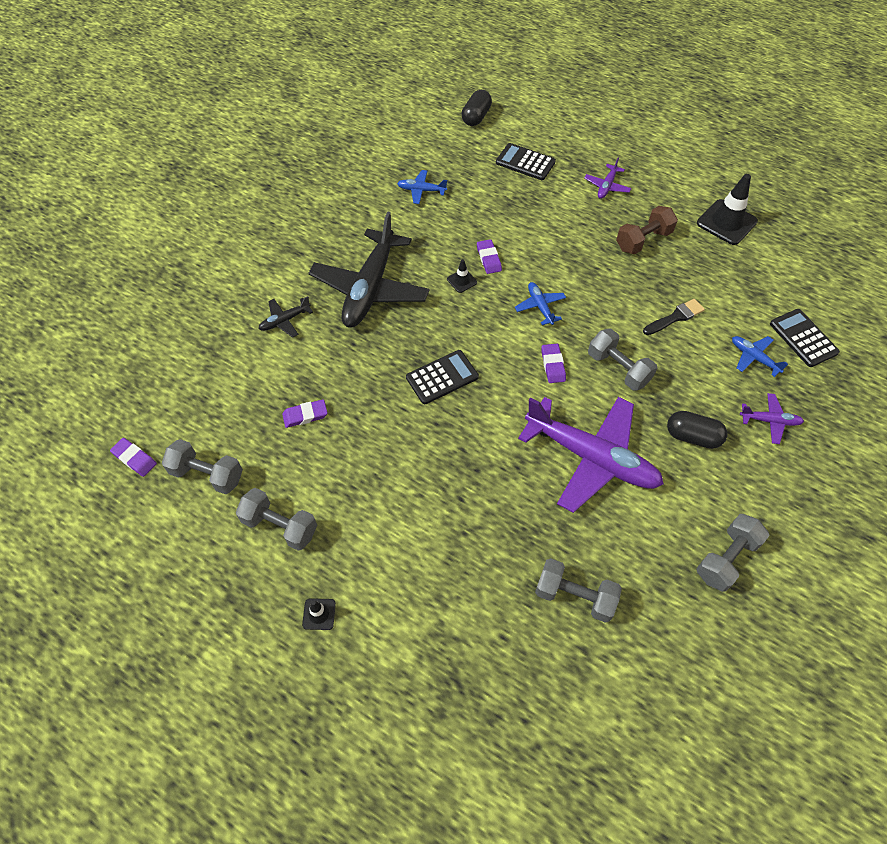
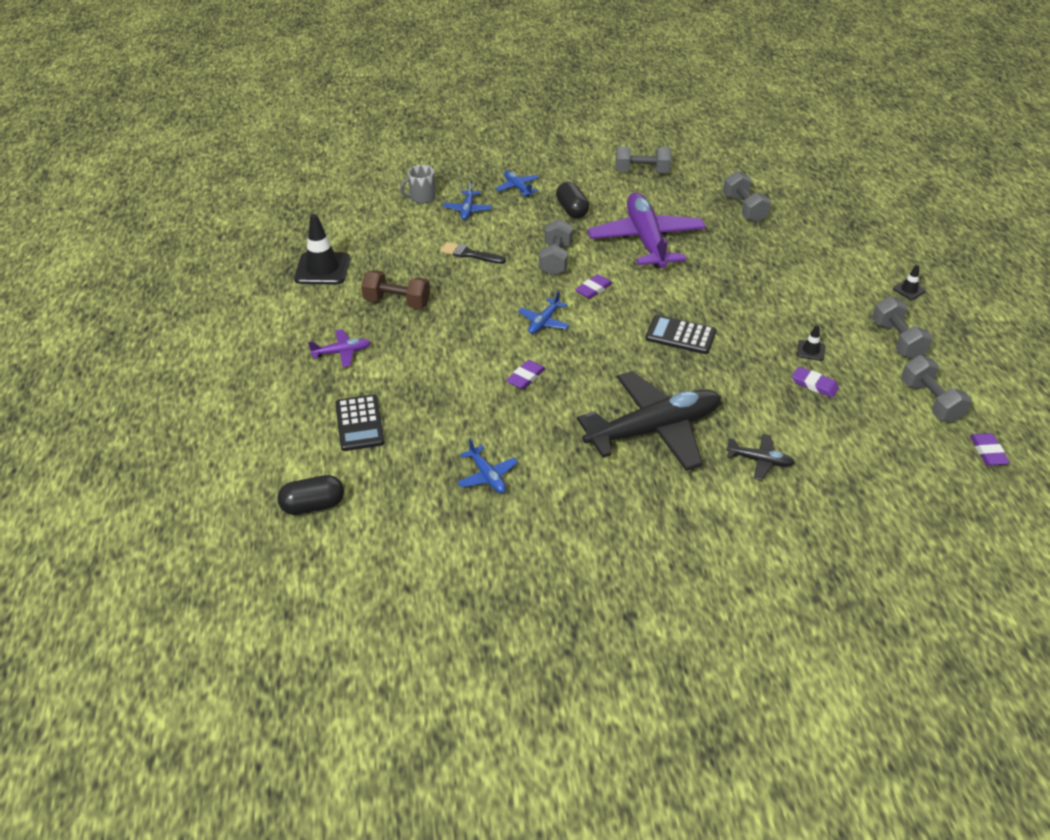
camera: 130 degrees left, 15 degrees down
black traffic cone [447,259,477,293] -> black traffic cone moved to [797,324,825,361]
purple plane [740,393,804,444] -> blue plane [495,170,539,197]
black calculator [770,309,840,367] -> grey mug [400,165,436,204]

